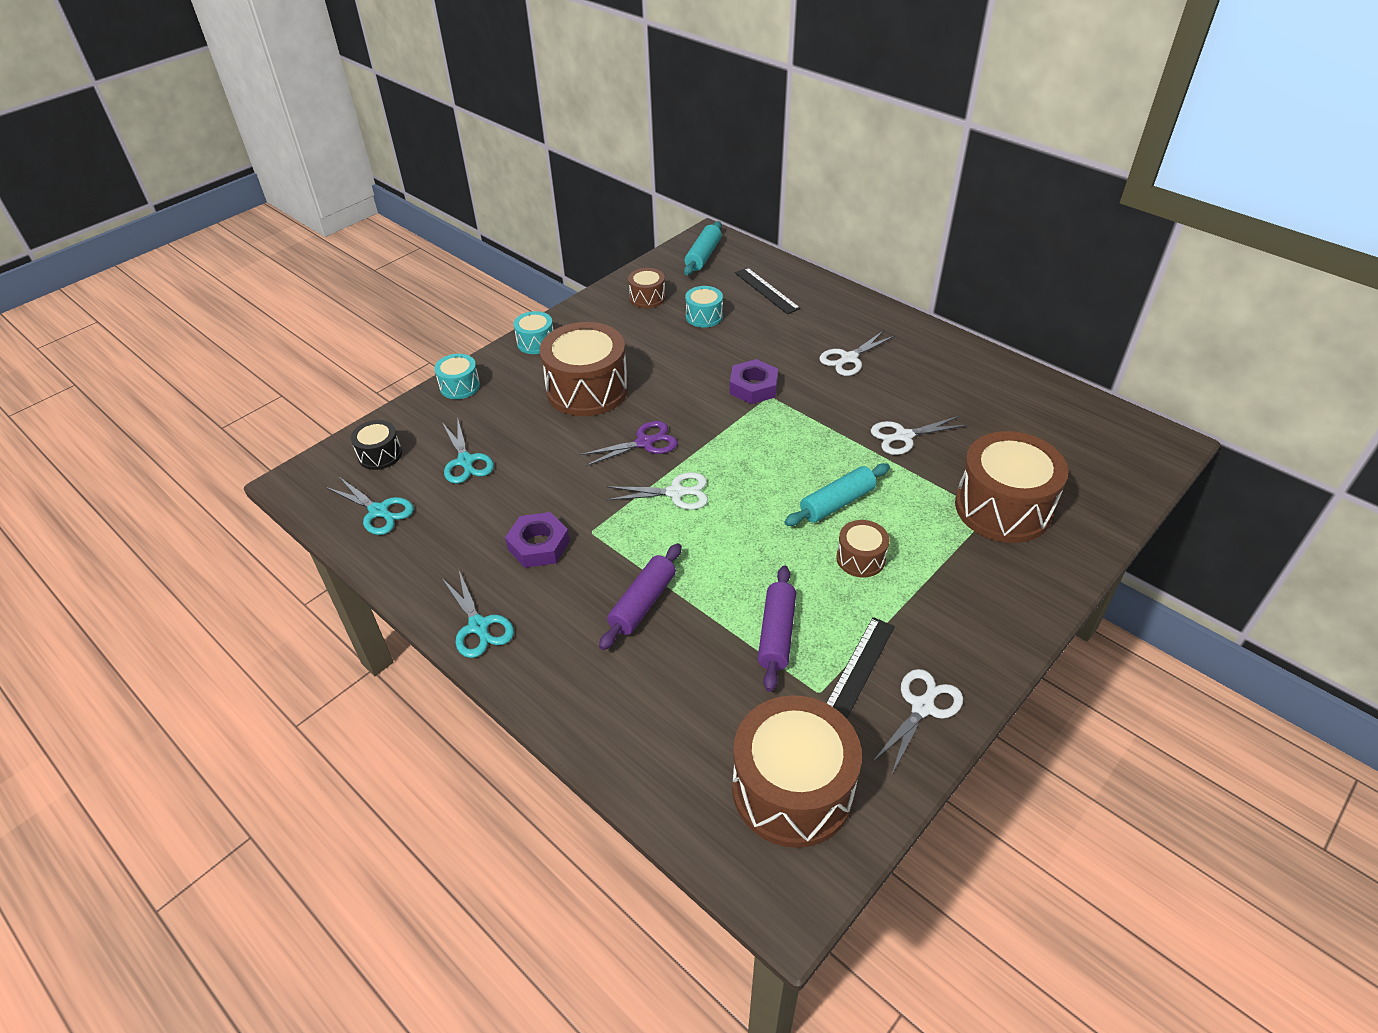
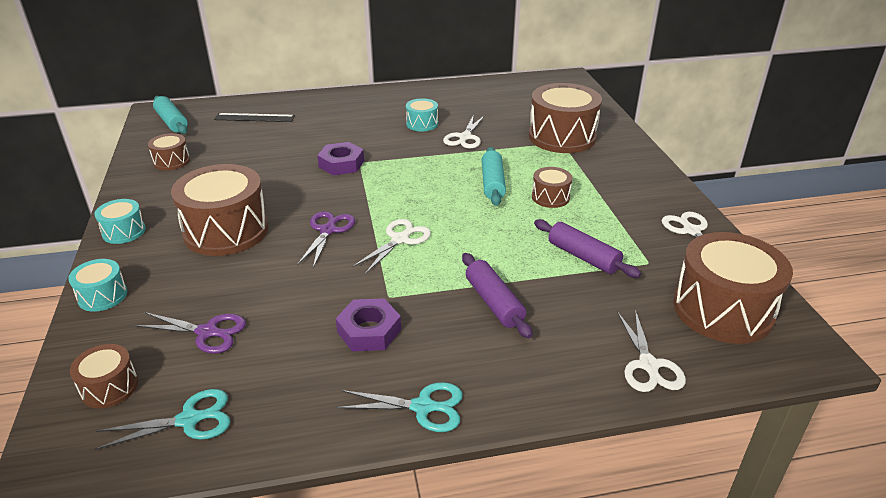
camera: 55 degrees left, 10 degrees down
black drum [351,420,402,470] -> brown drum [70,344,138,409]
turquoise scissors [442,420,494,484] -> purple scissors [134,312,246,354]
turquoise drum [685,286,723,327] -> turquoise drum moved to [406,98,438,132]
white scissors [819,330,895,376] -> white scissors moved to [617,310,686,392]
black ruler [826,617,895,718] -> none

